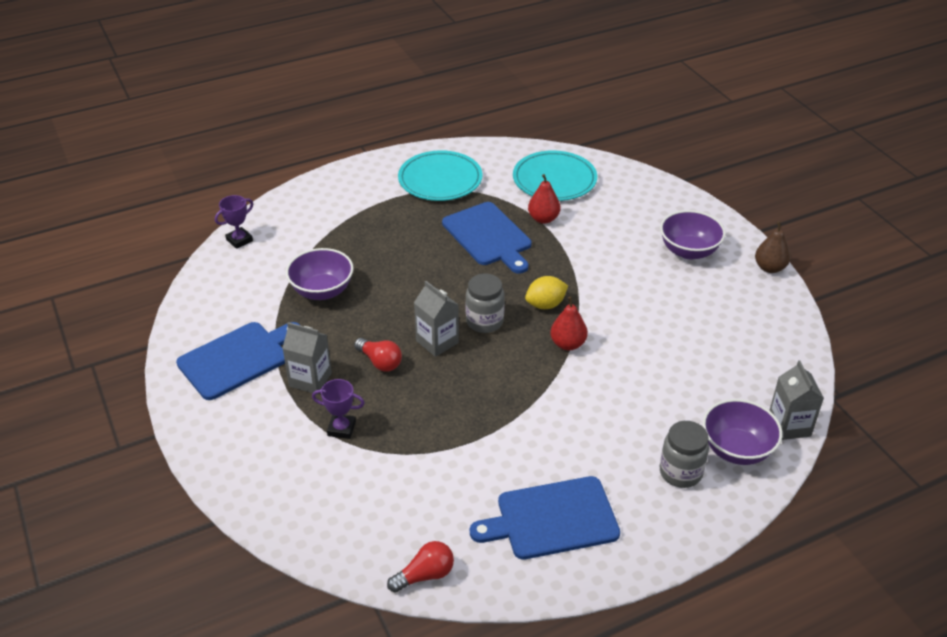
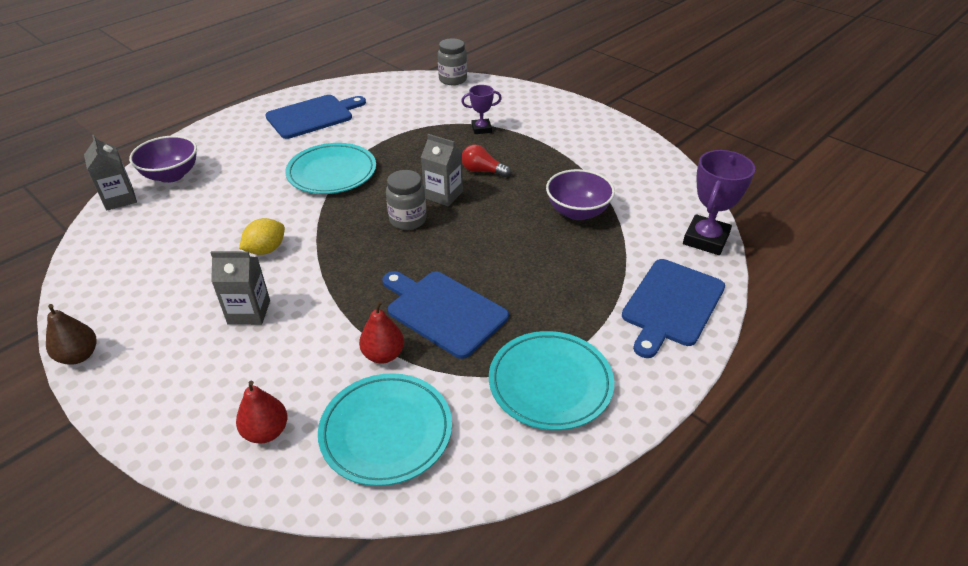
camera: 160 degrees right, 0 degrees up
blue cutting board [176,322,300,400] -> blue cutting board moved to [622,259,725,358]
purple trophy [215,195,253,249] -> purple trophy [683,150,755,255], size x1.72
grey carton [282,322,332,395] -> grey carton moved to [210,251,270,325]
red light bulb [387,541,454,593] -> none
yellow lemon [525,276,568,309] -> yellow lemon moved to [239,218,285,255]
red pear [550,296,588,351] -> red pear moved to [236,381,288,444]
purple bowl [660,210,726,259] -> none
grey jar [660,421,709,488] -> grey jar moved to [438,38,467,85]
none -> turquoise plate [285,143,376,194]

